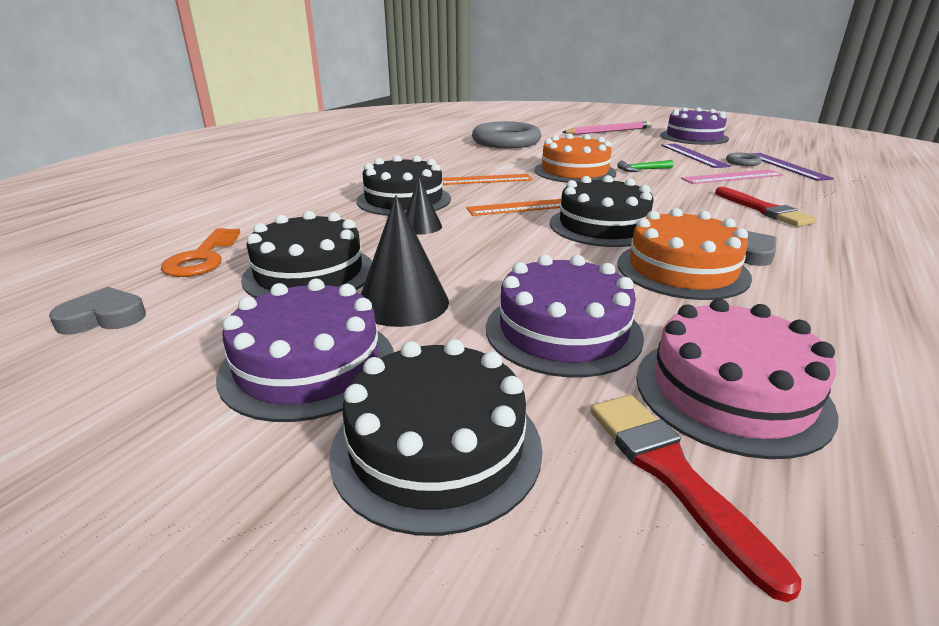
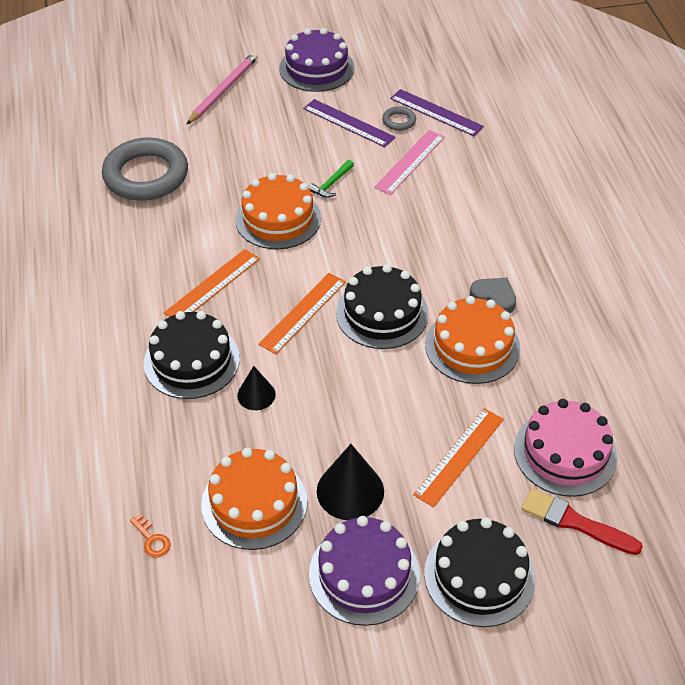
camera: 40 degrees left, 20 degrees up
grey heart [49,287,146,335] -> none
orange key [161,228,240,277] -> orange key [130,514,171,557], size x0.54
black cake [241,211,372,298] -> orange cake [201,448,307,550]
purple cake [486,254,644,377] -> orange ruler [413,408,504,507]
red brush [715,187,817,227] -> none

